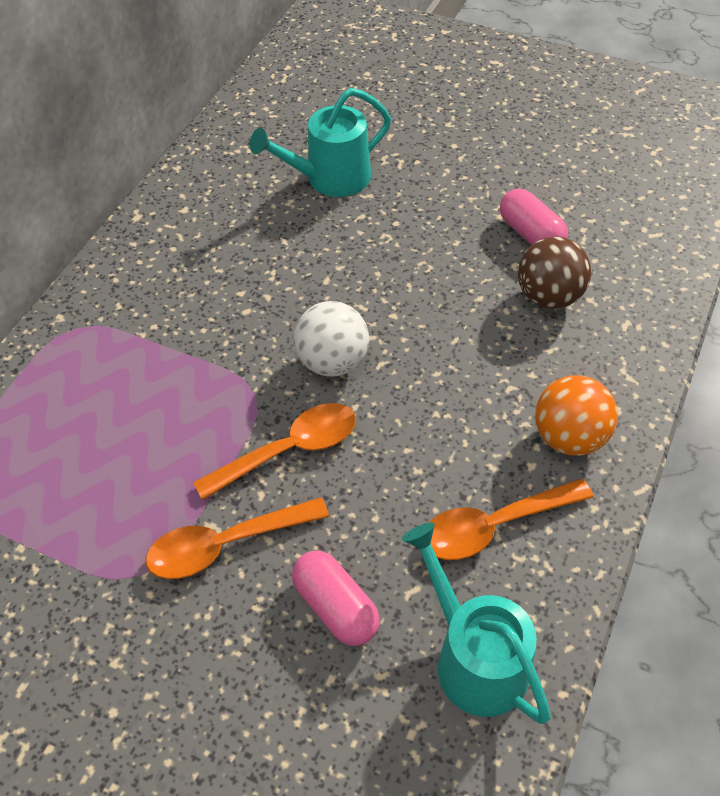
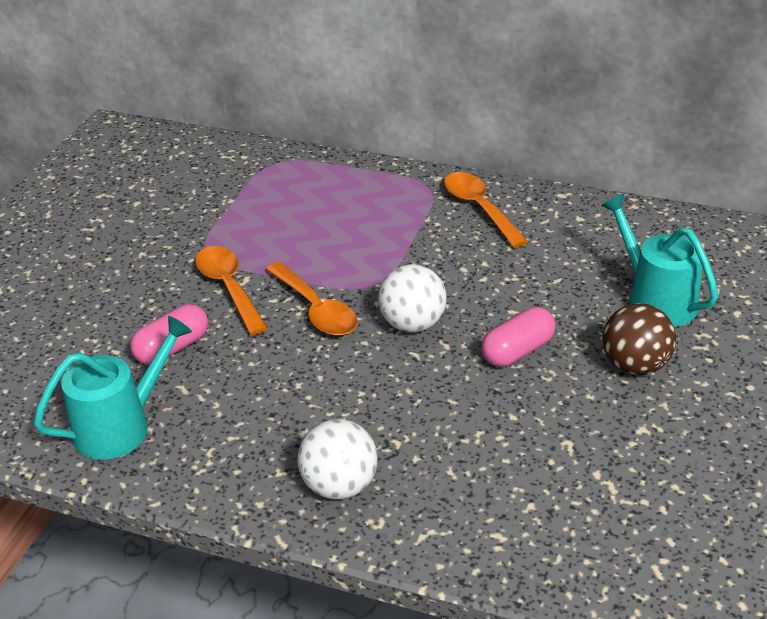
camera: 85 degrees right, 15 degrees down
orange spoon [429,478,593,560] -> orange spoon moved to [444,172,528,248]
pink capsule [500,189,568,245] -> pink capsule moved to [481,307,555,367]
brown ball [518,236,591,309] -> brown ball moved to [602,303,676,375]
orange ball [535,375,618,456] -> white ball [298,419,377,499]

